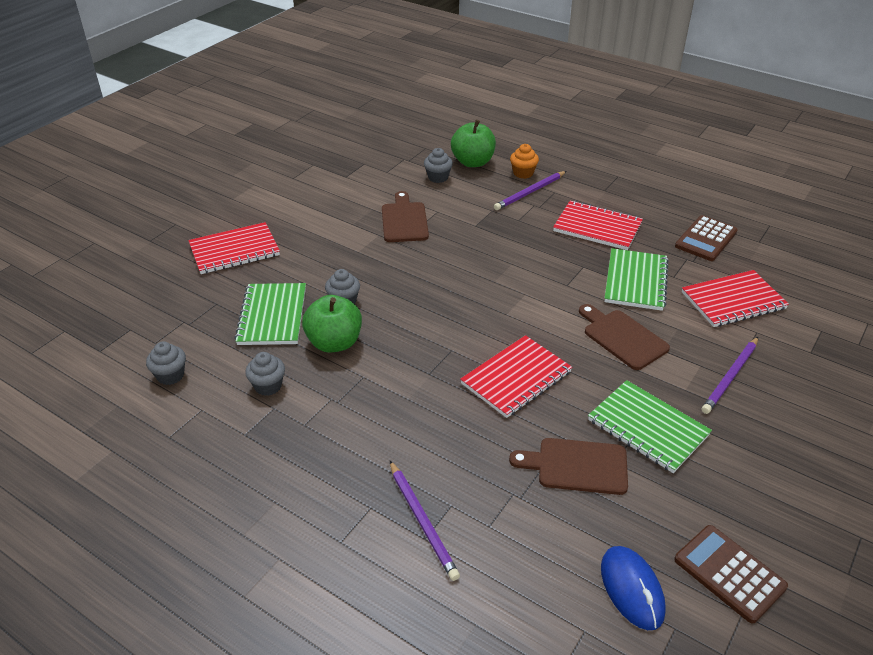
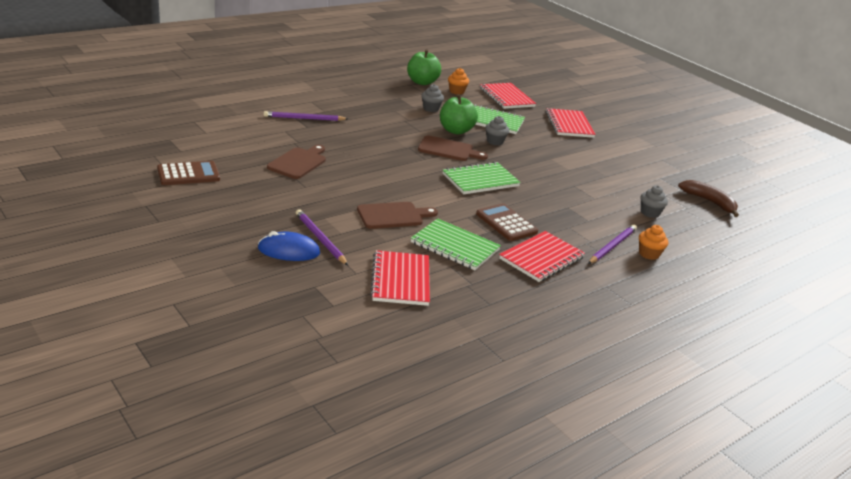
camera: 105 degrees right, 10 degrees down
grey cupcake [146,341,186,385] -> orange cupcake [448,68,469,95]
brown cutting board [382,191,429,242] -> brown cutting board moved to [418,135,488,161]
green apple [451,120,496,167] -> green apple moved to [407,49,441,85]
red notebook [460,335,572,418] -> red notebook moved to [480,83,536,109]
purple pencil [494,171,566,210] -> purple pencil turned 60 degrees clockwise [588,224,637,264]
green notebook [588,380,712,473] -> green notebook moved to [443,162,521,194]
blue mouse [601,546,666,630] -> blue mouse moved to [258,231,320,261]
brown calculator [675,215,738,261] -> brown calculator moved to [476,203,538,241]
none -> brown banana [678,180,739,217]

